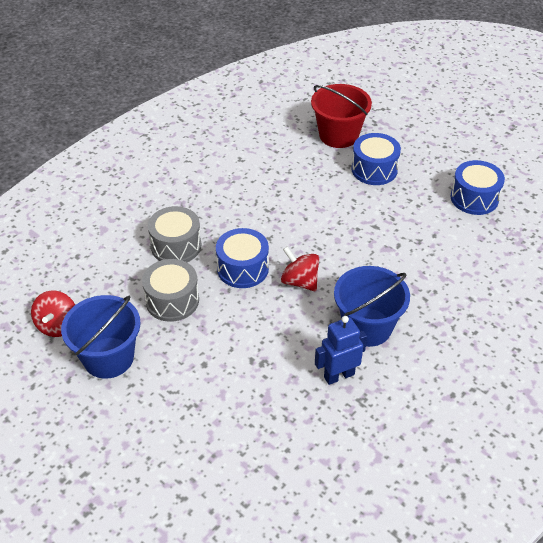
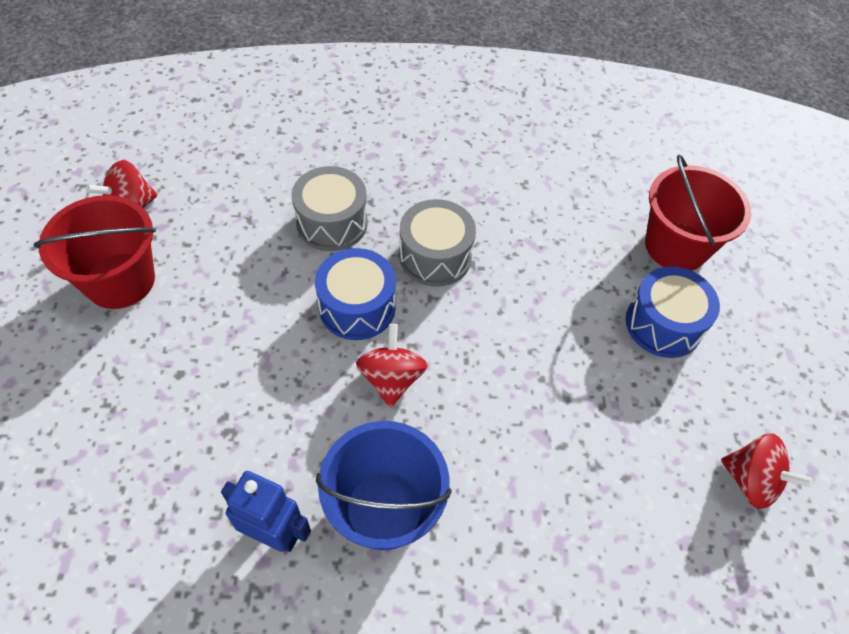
camera: 45 degrees right, 10 degrees up
blue bucket [61,295,141,379] -> red bucket [34,195,155,309]
grey drum [142,259,199,322] -> grey drum moved to [399,199,476,287]
blue drum [450,160,505,215] -> red spinning top [721,433,813,509]

